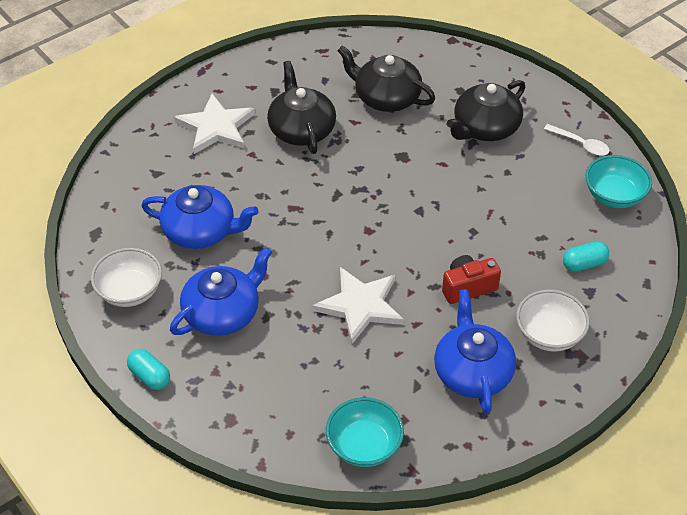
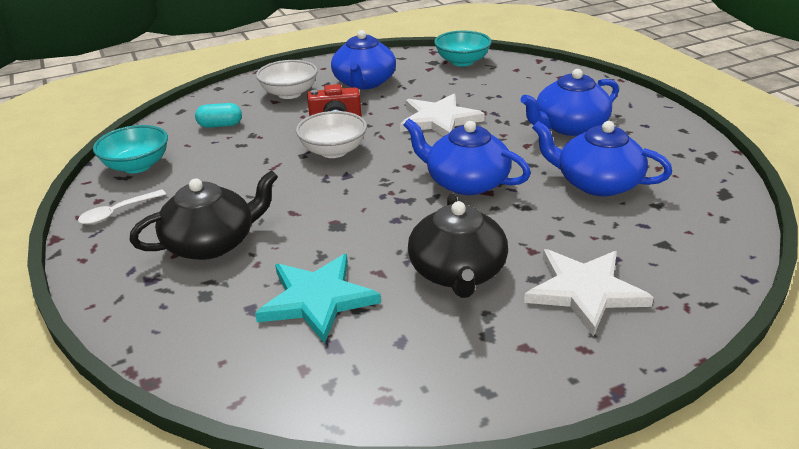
camera: 165 degrees left, 15 degrees down
white bowl [91,248,162,307] -> white bowl moved to [296,111,367,158]
turquoise capsule [127,349,170,390] -> none
black teapot [337,45,435,112] -> turquoise star [255,254,381,344]
white spoon [544,124,610,156] -> white spoon turned 90 degrees counterclockwise [78,190,166,225]
none -> blue teapot [404,119,531,195]

